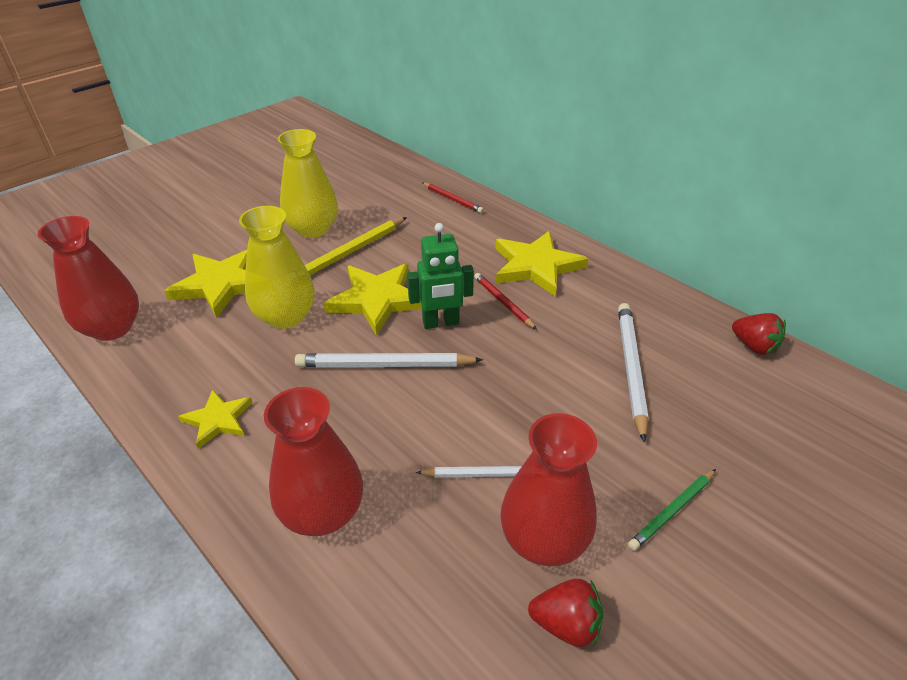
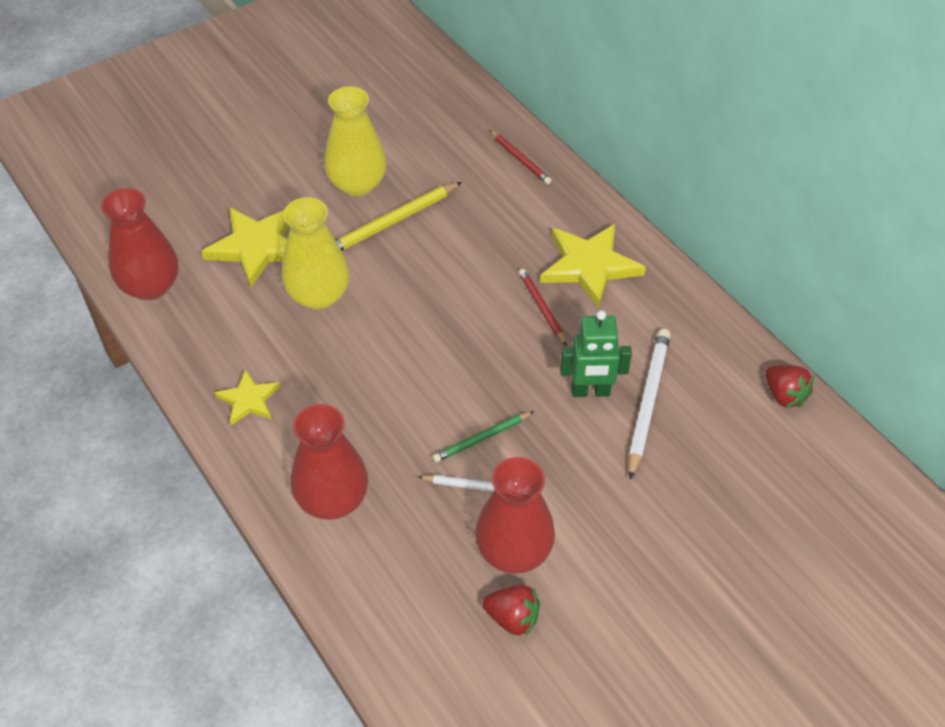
camera: 10 degrees right, 10 degrees up
white pencil [295,353,483,367] -> none
yellow star [323,263,422,336] -> none
green robot [407,223,474,329] -> green robot moved to [560,310,632,397]
green pencil [628,469,716,551] -> green pencil moved to [432,411,534,462]

